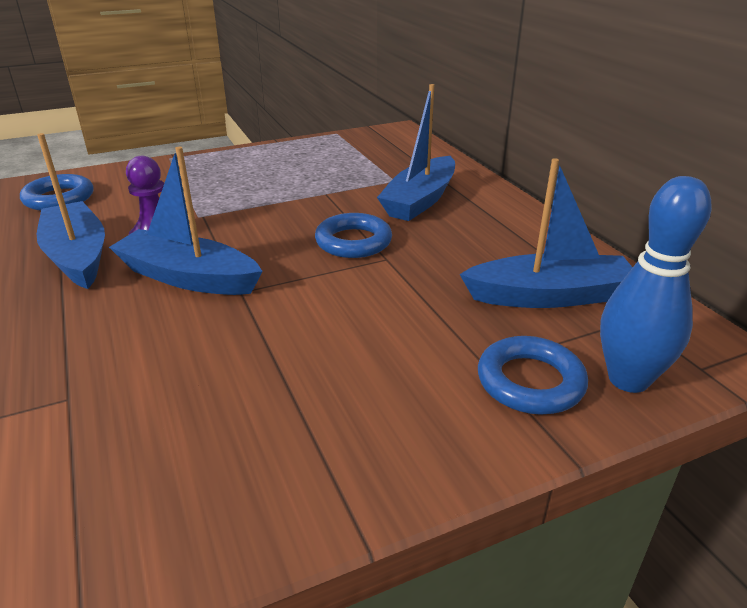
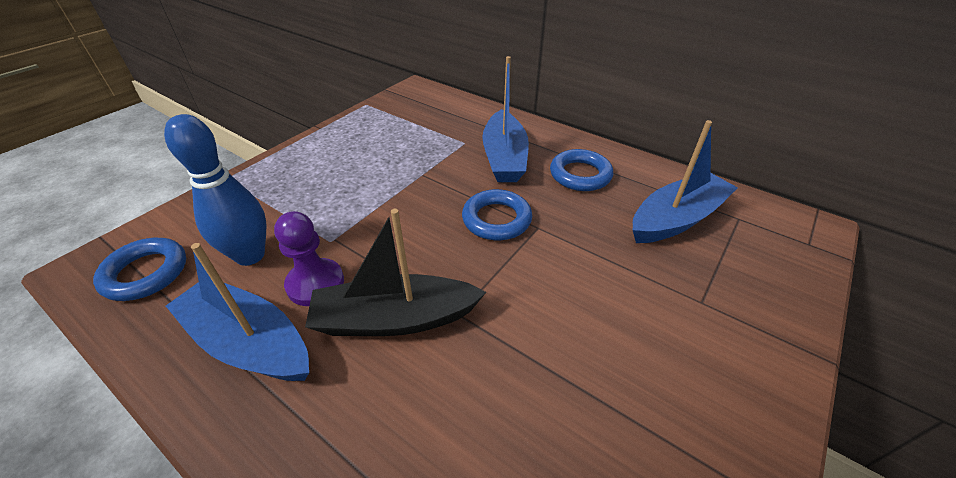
camera: 30 degrees left, 10 degrees up
blue boat [109,147,263,295] -> black boat [305,209,486,336]
blue ring [478,336,588,415] -> blue ring moved to [550,149,613,191]
blue bowling pin [600,176,712,393] -> blue bowling pin moved to [164,114,266,266]

